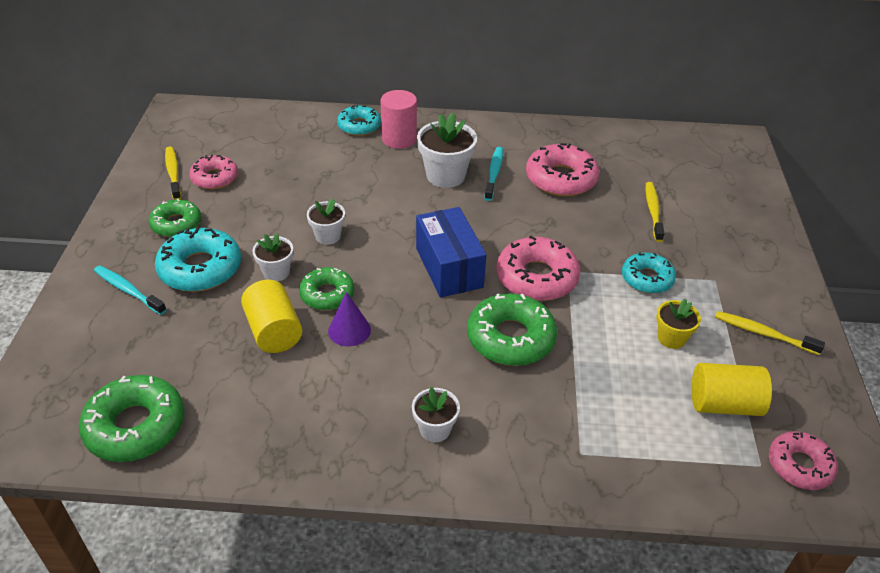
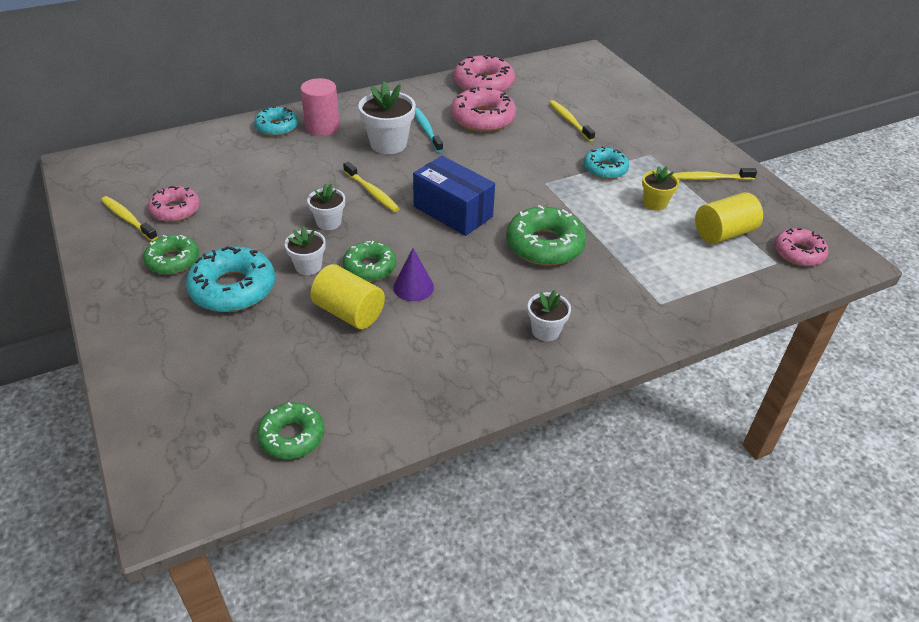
camera: 30 degrees left, 0 degrees up
green donut [79,375,184,462] -> green donut [257,402,324,459], size x0.64
turquoise toothbrush [94,265,167,315] -> none
pink donut [497,236,580,301] -> pink donut moved to [453,54,515,92]
none -> yellow toothbrush [343,162,400,212]

